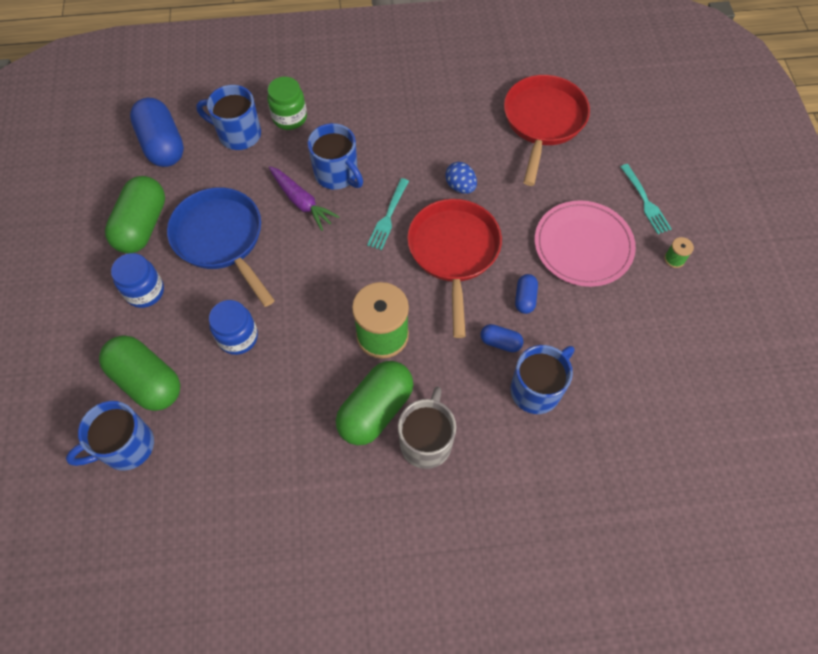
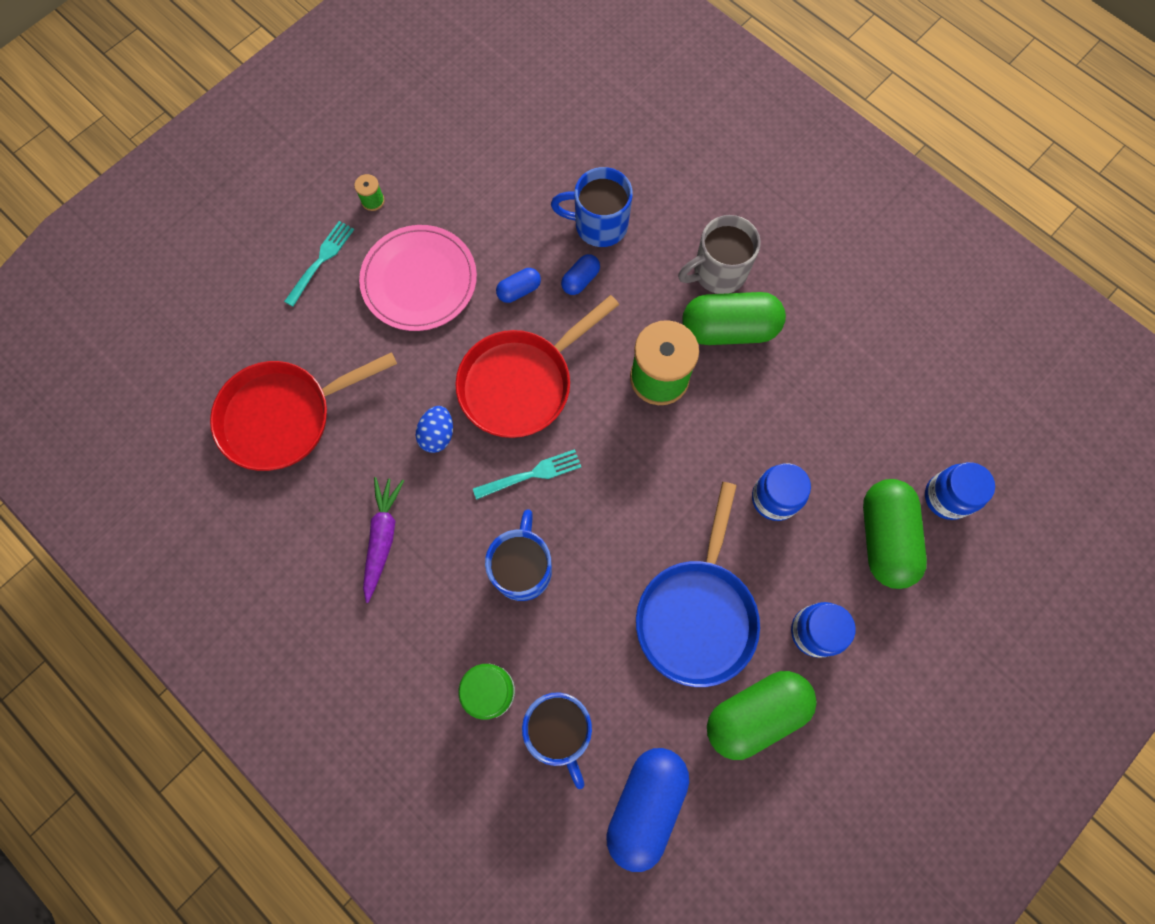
camera: 130 degrees left, 10 degrees up
blue mug [66,401,154,471] -> blue jar [925,462,995,520]
purple carrot [269,166,339,231] -> purple carrot moved to [363,477,404,603]
blue capsule [480,324,523,352] -> blue capsule turned 60 degrees clockwise [561,254,600,295]

